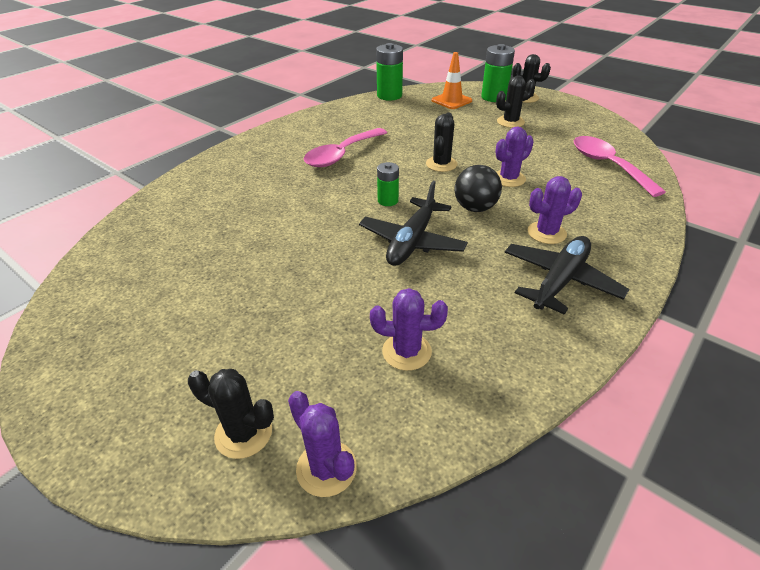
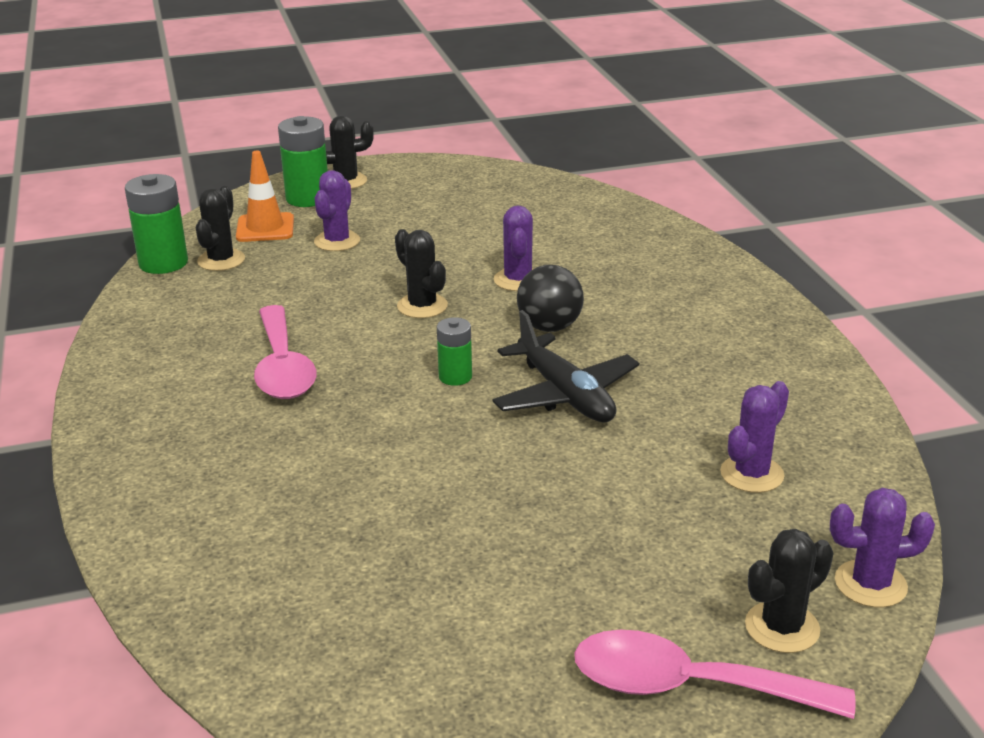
camera: 55 degrees left, 10 degrees down
black cactus [496,76,535,128] -> black cactus moved to [196,186,245,271]
black plane [505,236,629,315] -> none
purple cactus [528,176,582,244] -> purple cactus moved to [314,170,360,251]
pink spoon [574,136,666,197] -> pink spoon moved to [574,630,856,719]

